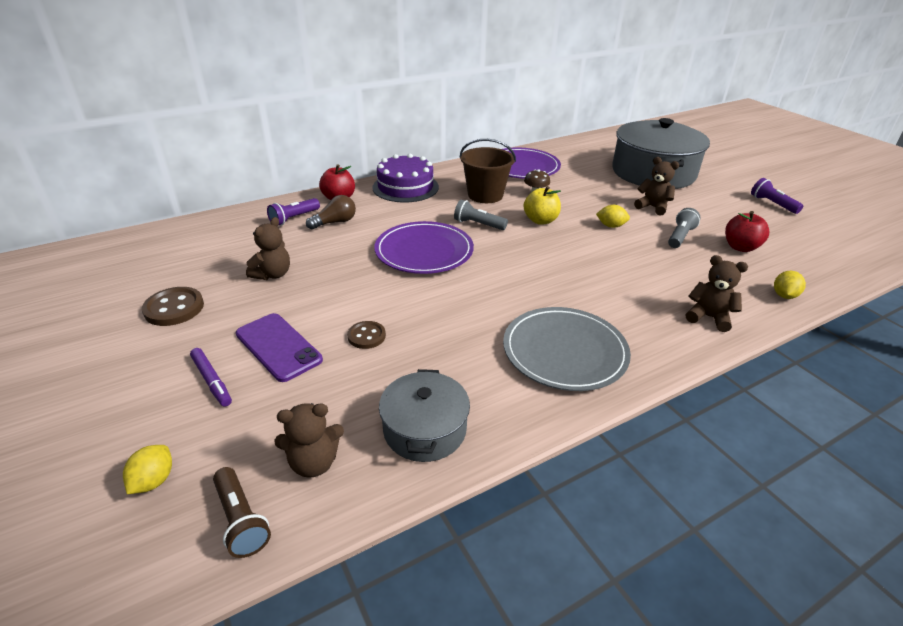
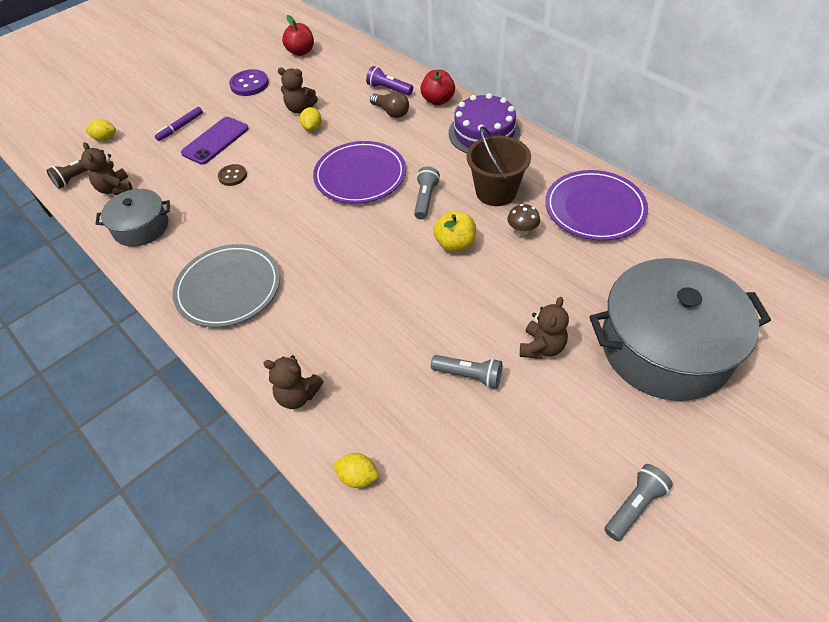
camera: 80 degrees right, 15 degrees up
brown button [142,287,204,326] -> purple button [229,69,269,96]
yellow lemon [596,205,630,228] -> yellow lemon moved to [300,107,322,131]
brown teddy bear [686,255,748,332] -> brown teddy bear turned 90 degrees clockwise [263,355,324,409]
red apple [725,211,769,252] -> red apple moved to [282,15,314,56]
purple flashlight [751,178,803,214] -> grey flashlight [604,464,673,541]

